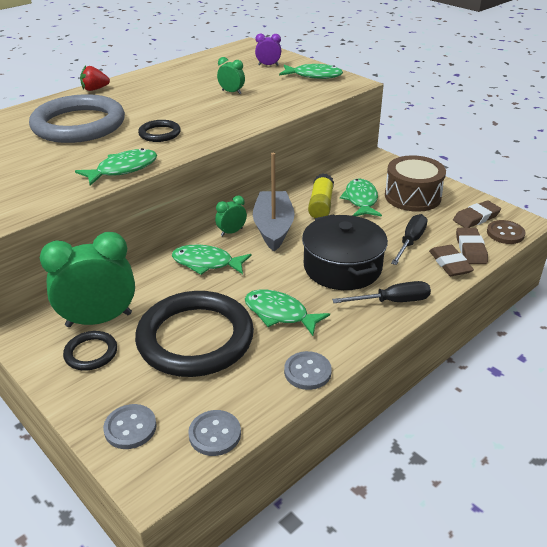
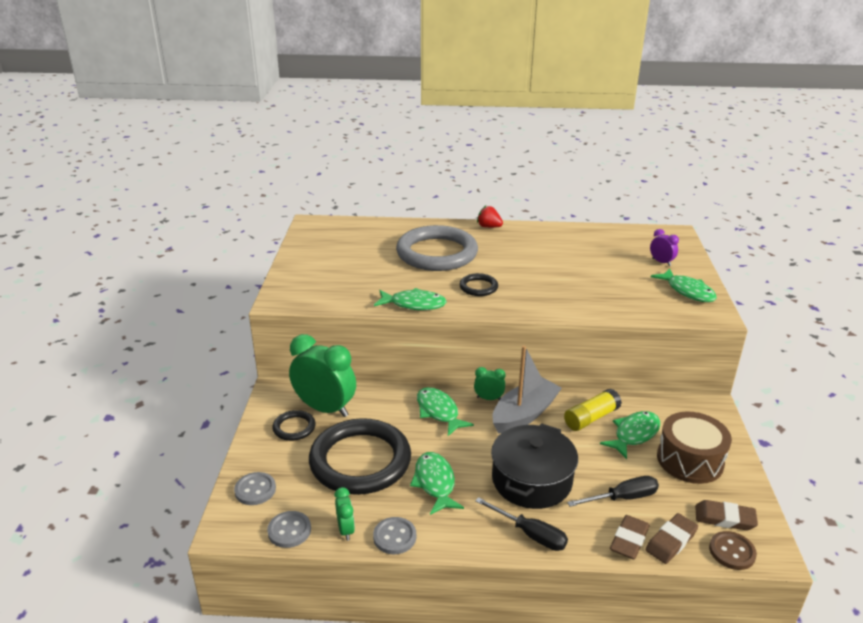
camera: 45 degrees right, 5 degrees down
green clock [217,57,245,94] -> green clock moved to [334,487,355,541]

